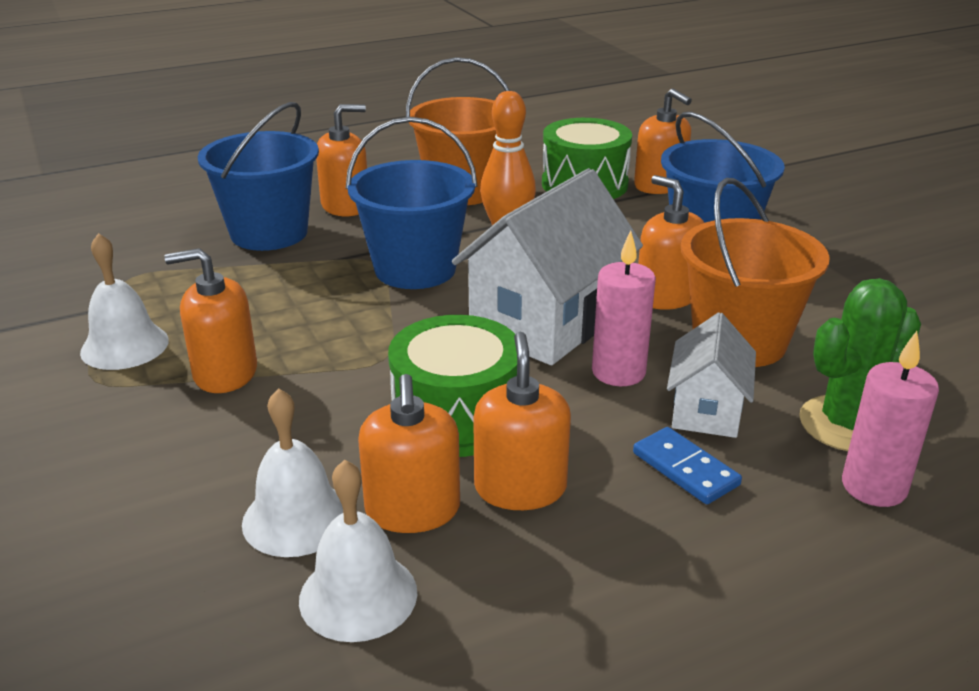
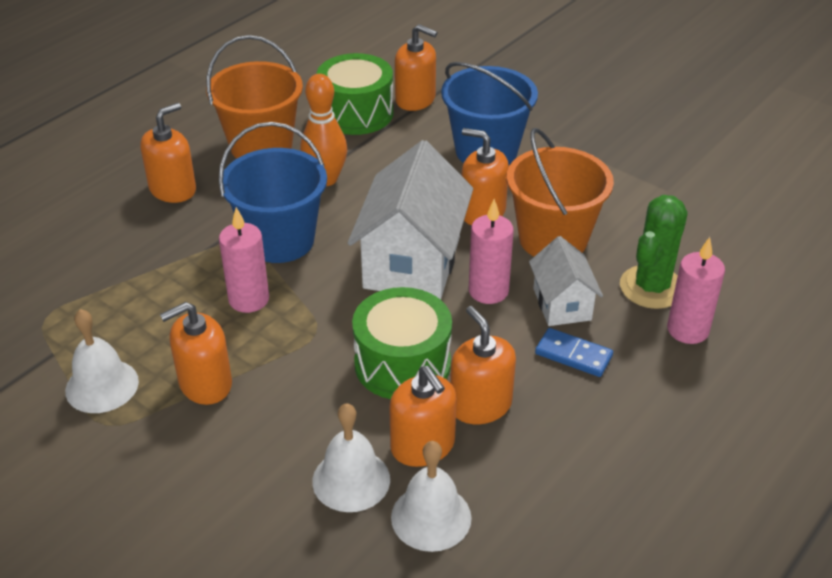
camera: 25 degrees left, 10 degrees up
blue bucket [198,102,319,251] -> none
none -> pink candle [219,207,269,313]

